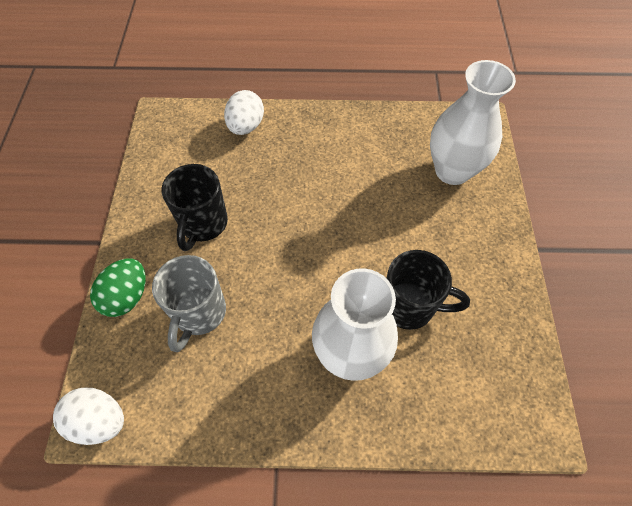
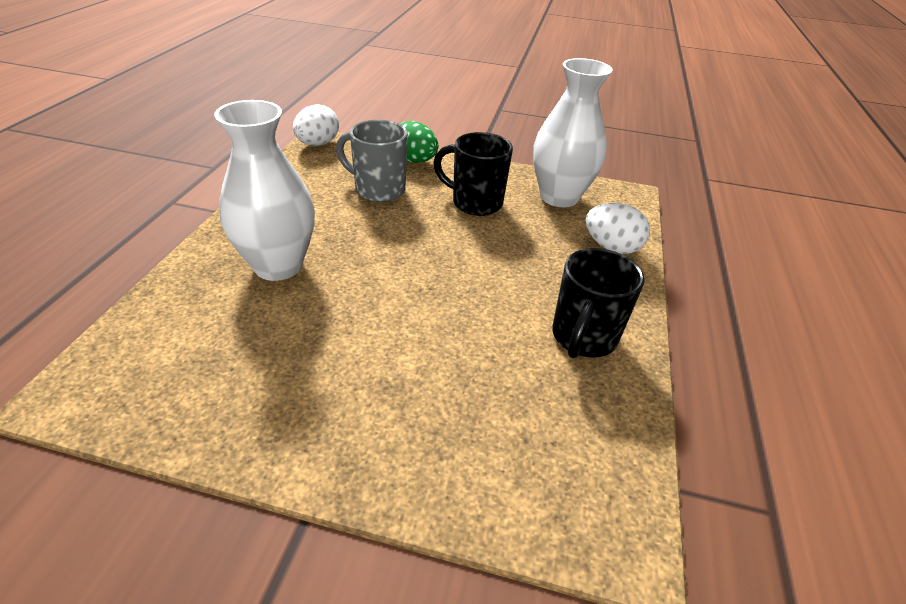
camera: 100 degrees right, 20 degrees down
black mug [386,250,470,330] -> black mug moved to [553,248,645,358]
white vase [430,60,516,185] -> white vase moved to [533,58,613,207]

